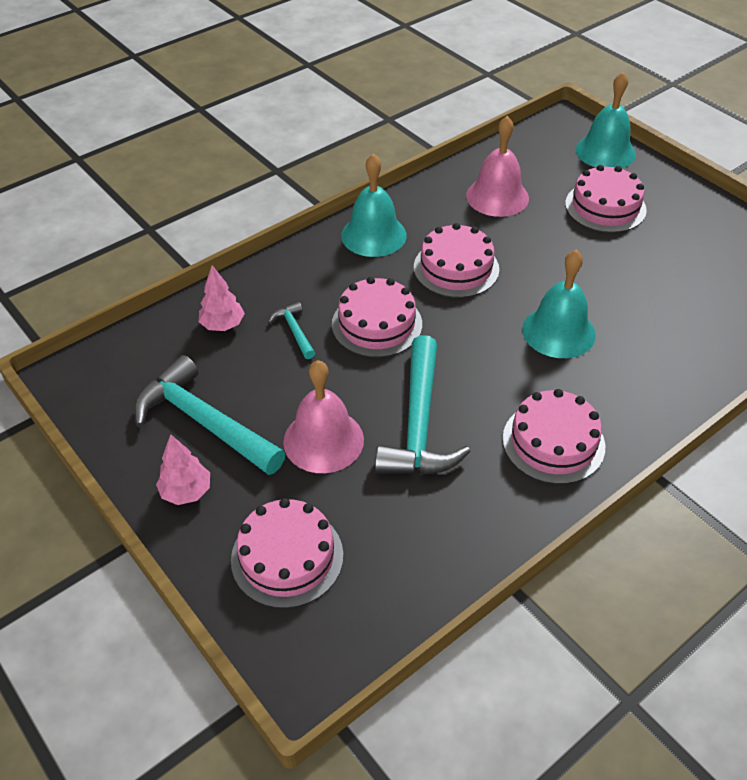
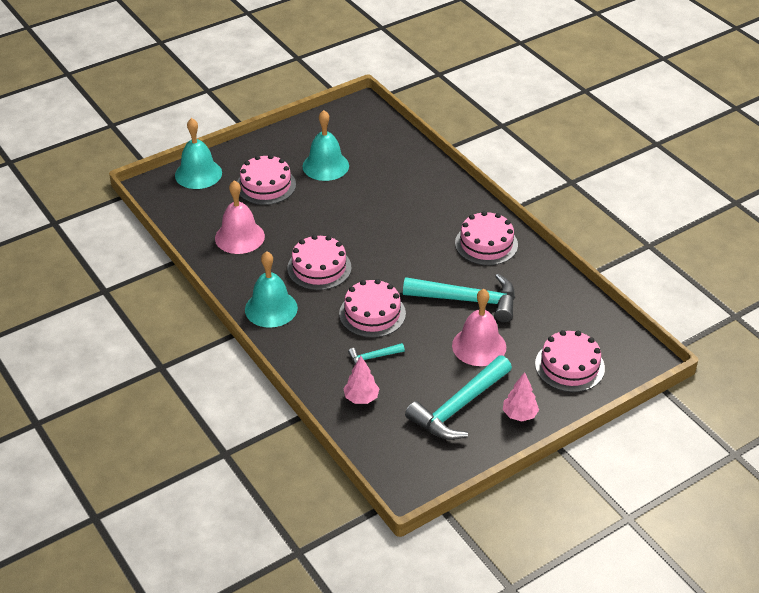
camera: 85 degrees left, 5 degrees down
turquoise bell [522,250,596,358] -> turquoise bell moved to [303,110,349,181]

